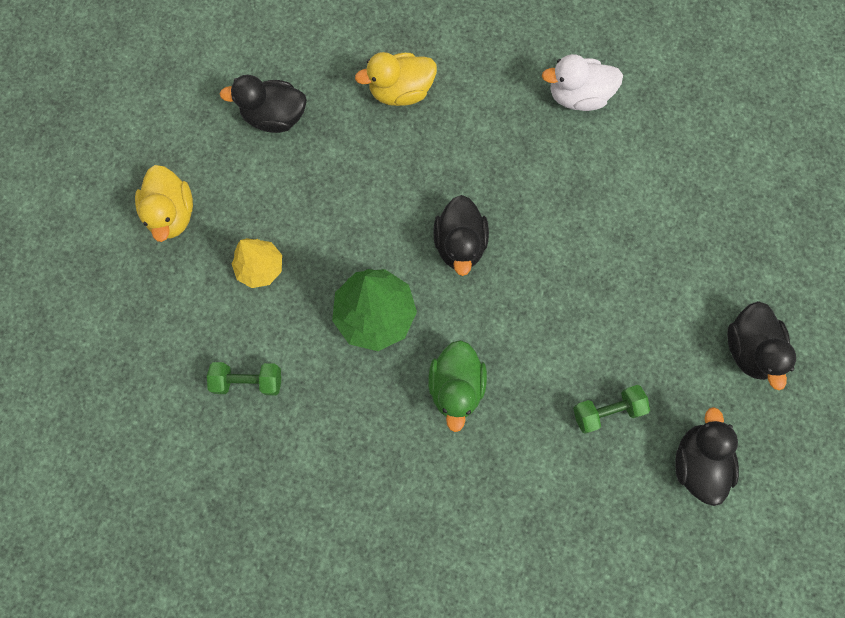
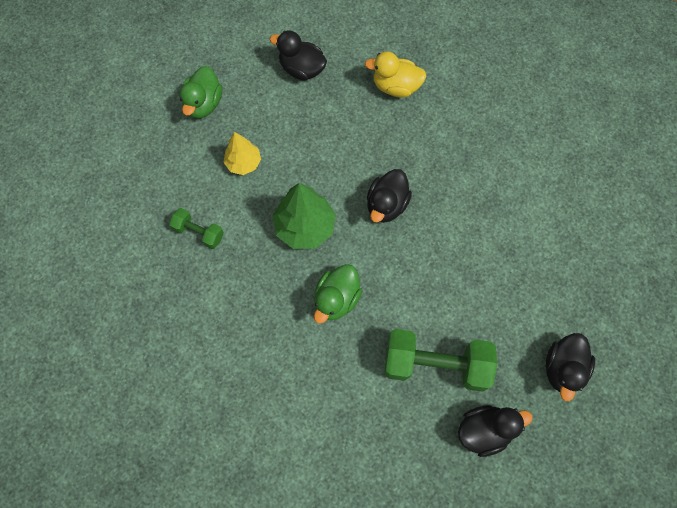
camera: 25 degrees right, 5 degrees down
yellow duck [135,165,193,242] -> green duck [179,66,222,118]
white duck [542,54,623,111] -> none
green dumbbell [573,385,650,434] -> green dumbbell [384,329,497,392], size x1.92
black duck [675,407,739,506] -> black duck turned 45 degrees clockwise [458,405,533,457]

